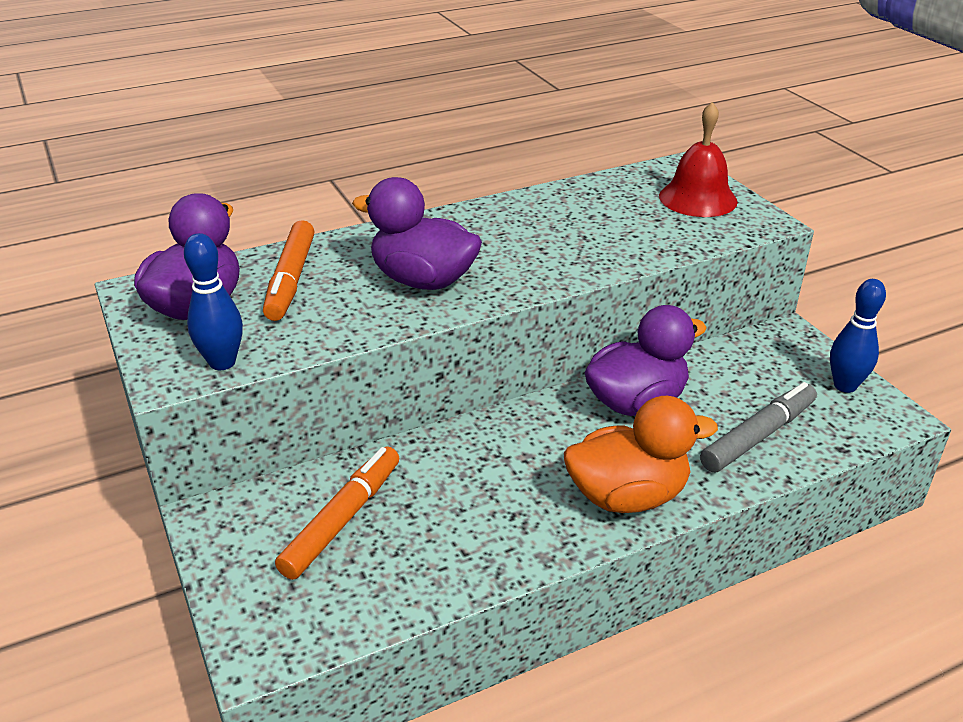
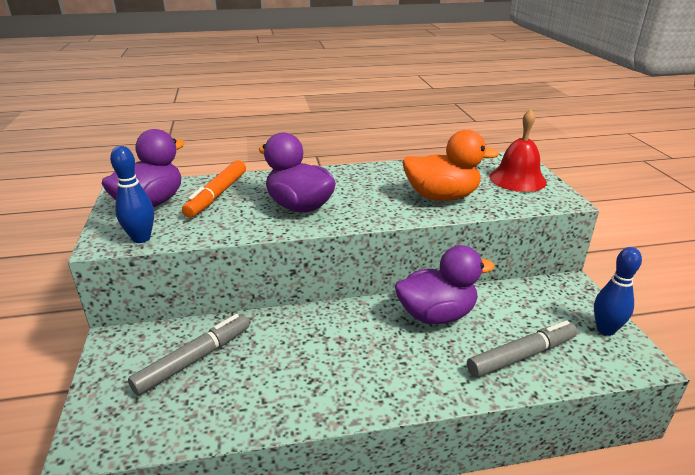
camera: 15 degrees right, 5 degrees down
orange marker [275,446,399,580] -> grey marker [128,314,250,396]
orange duck [564,396,718,513] -> orange duck moved to [402,130,499,201]

